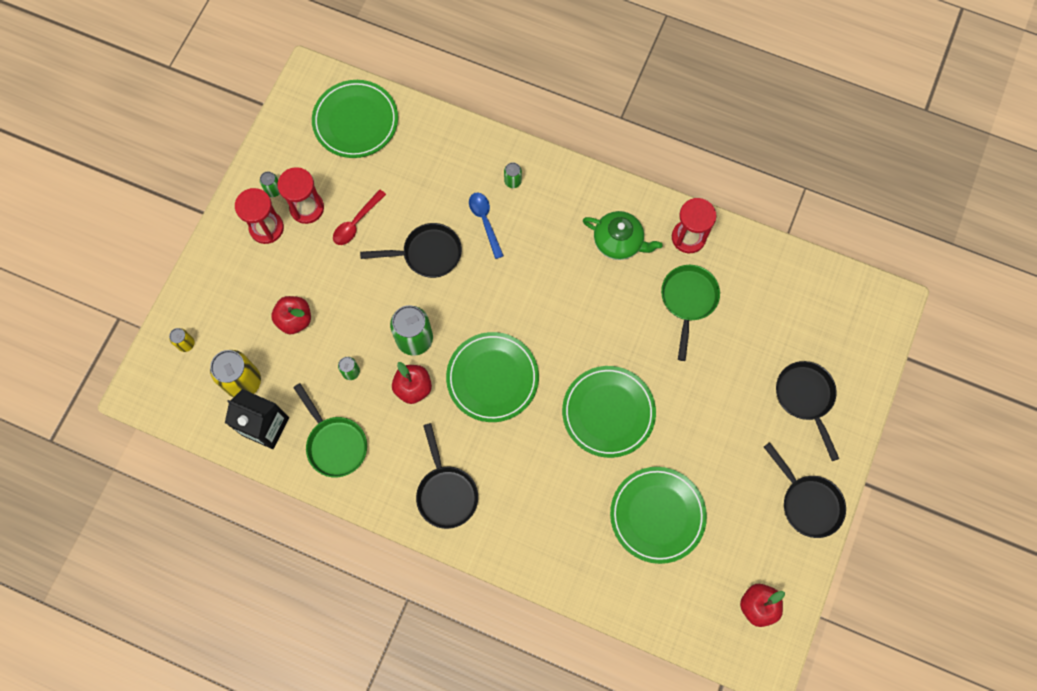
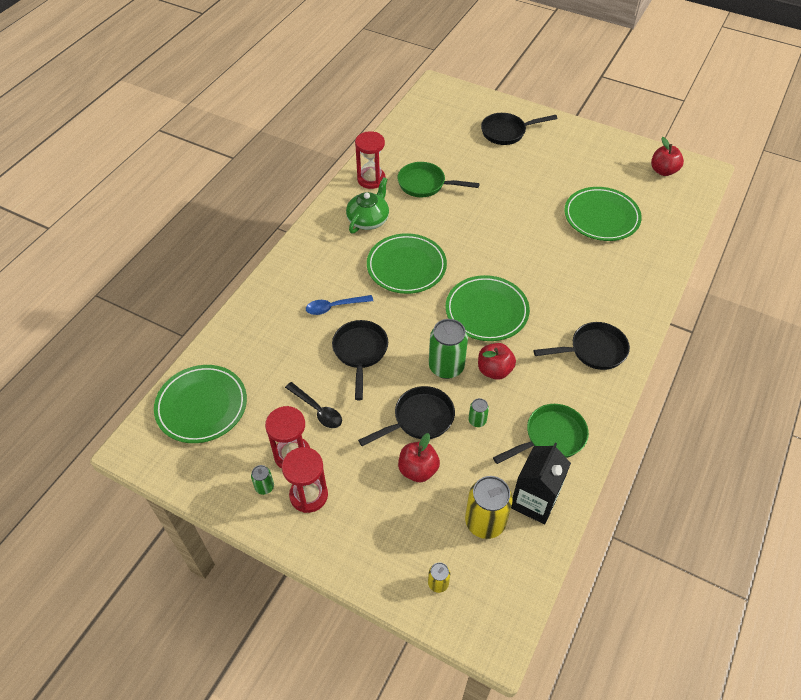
camera: 85 degrees left, 20 degrees down
red spoon [333,189,386,245] -> black spoon [285,382,342,428]
green can [504,162,522,188] -> none
green plate [562,366,656,458] -> green plate moved to [367,233,447,294]
black pan [764,442,846,538] -> black pan moved to [358,386,455,446]

